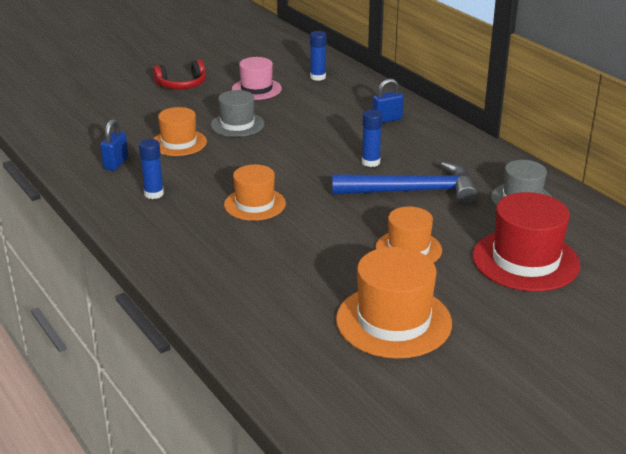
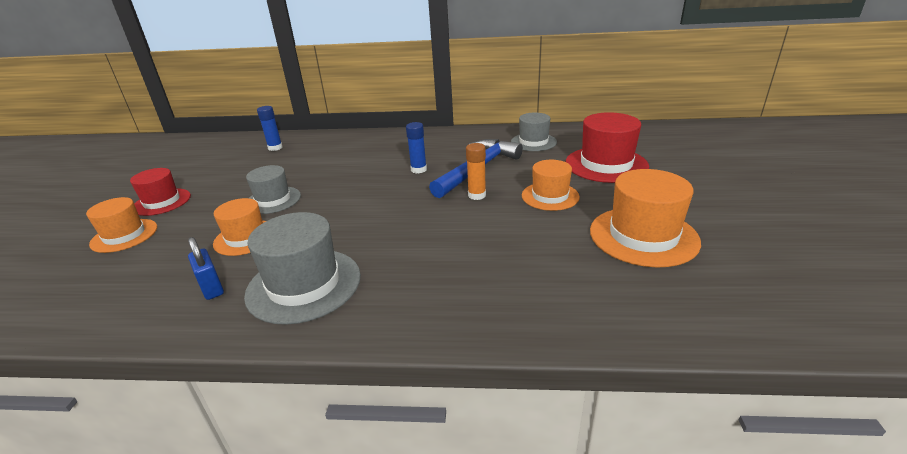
camera: 50 degrees left, 0 degrees up
blue glue stick [139,139,164,199] -> grey hat [244,212,361,325]
red headphones [153,60,206,89] -> red hat [130,168,191,216]
orange hat [224,164,286,221] -> orange hat moved to [86,197,157,253]
pink hat [232,57,282,100] -> none
blue padlock [372,79,403,123] -> none
none -> orange glue stick [466,143,486,200]

